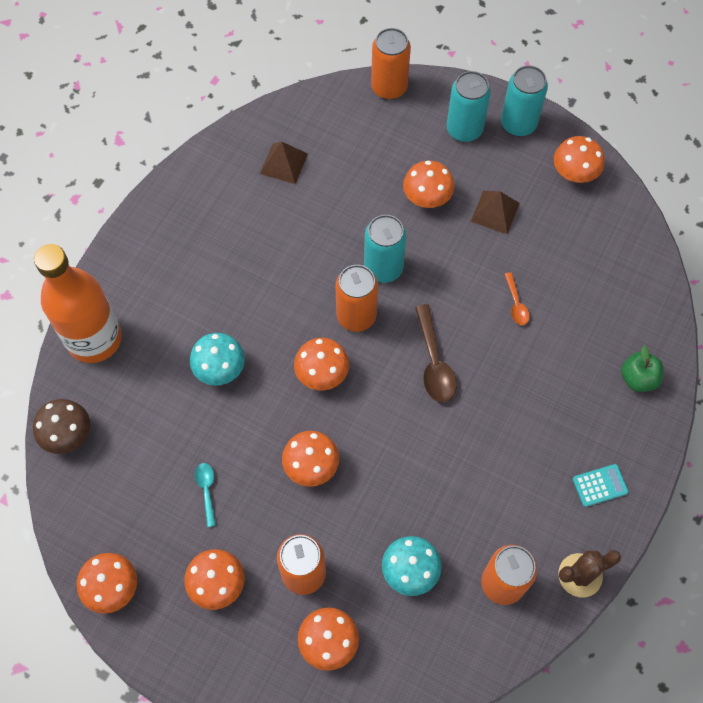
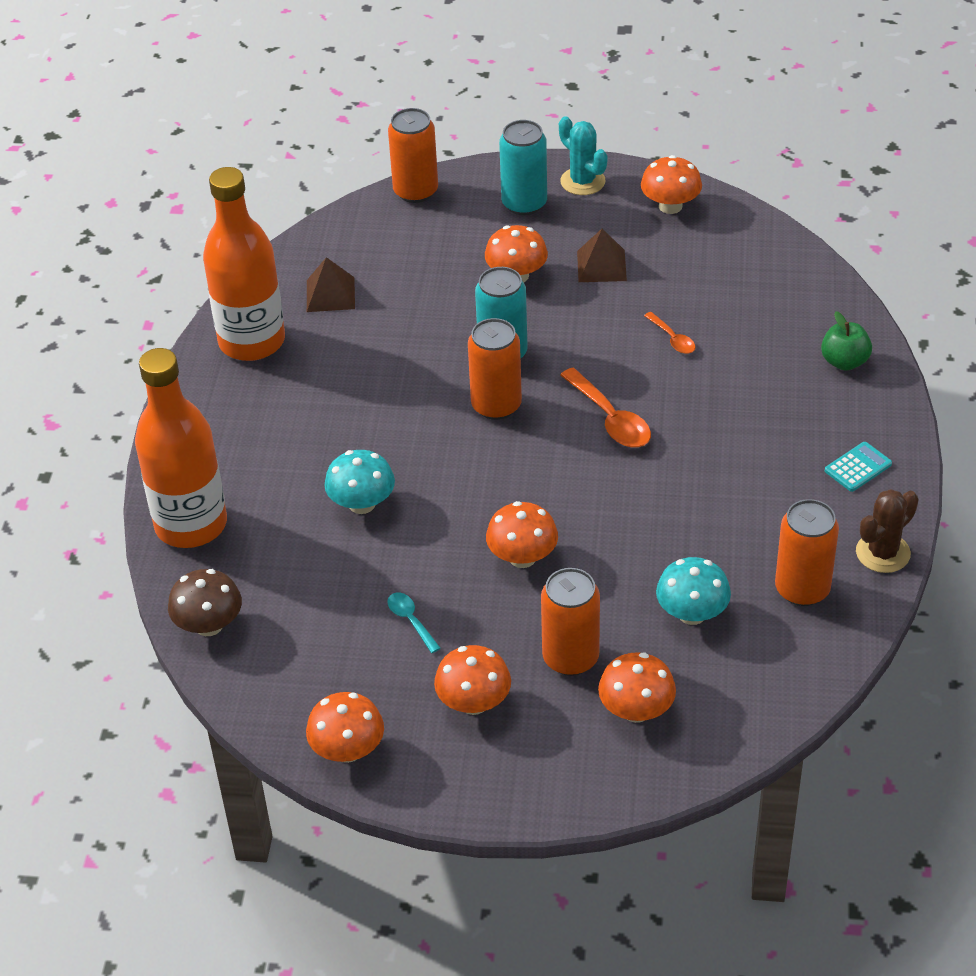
camera: 20 degrees left, 20 degrees down
orange mushroom [294,338,349,390] -> none
brown spoon [415,304,457,402] -> orange spoon [560,368,651,447]
turquoise can [501,65,548,136] -> turquoise cactus [559,116,608,195]
none -> orange bottle [203,167,285,361]

